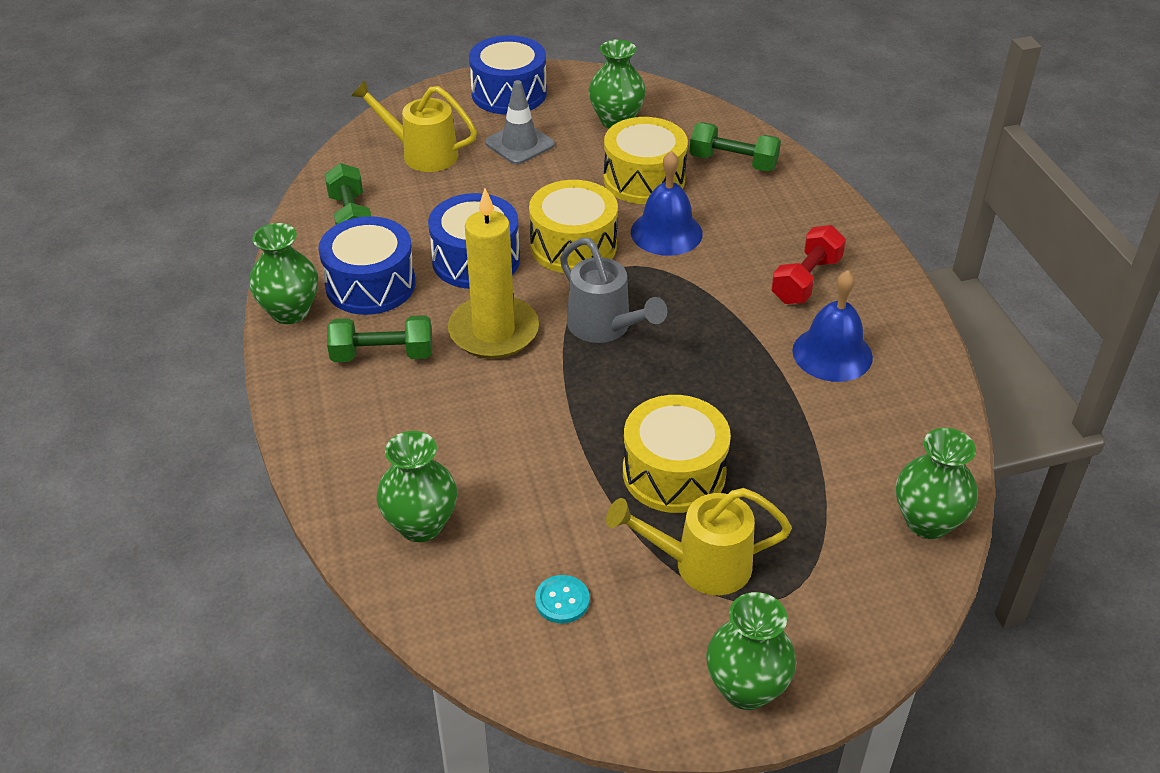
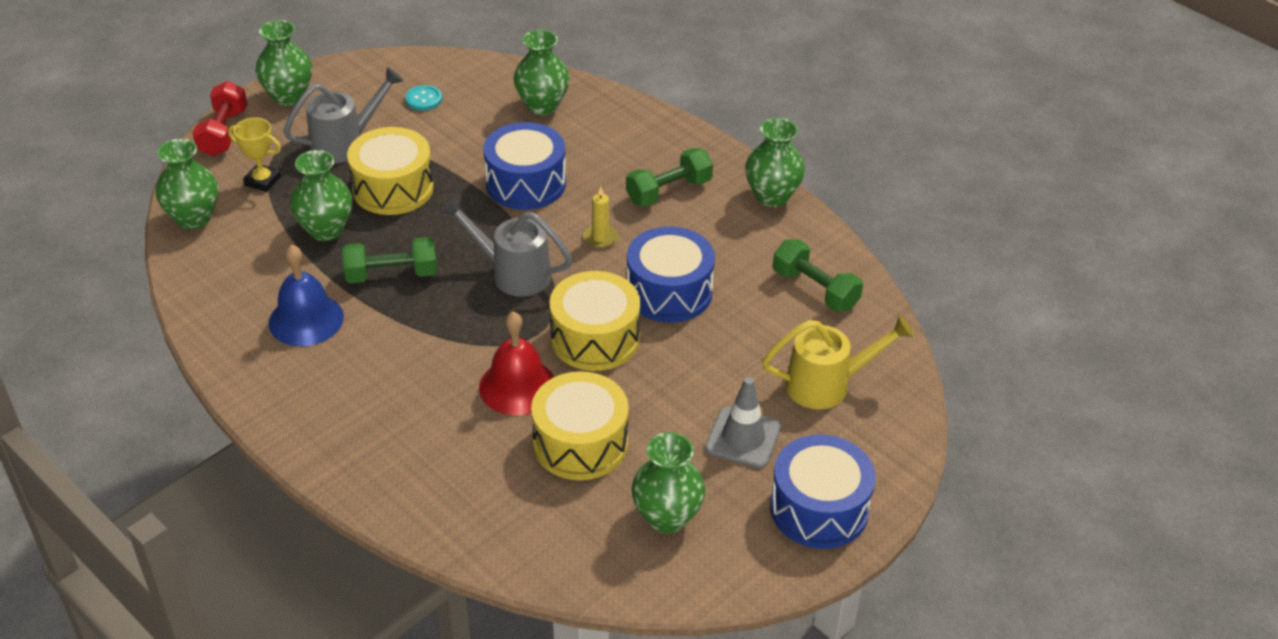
camera: 150 degrees right, 0 degrees up
blue drum [318,216,415,315] -> blue drum moved to [483,122,566,210]
yellow candle [448,189,539,359] -> yellow candle [583,186,618,248], size x0.43
yellow watering can [606,488,792,595] -> grey watering can [283,67,404,164]
blue bell [631,151,703,256] -> red bell [479,311,554,415]
green dumbbell [689,122,781,172] -> green dumbbell moved to [342,237,437,283]
red dumbbell [771,225,846,304] -> red dumbbell moved to [193,81,247,156]
none -> yellow trophy [228,117,281,192]
none -> green vase [290,150,352,241]

